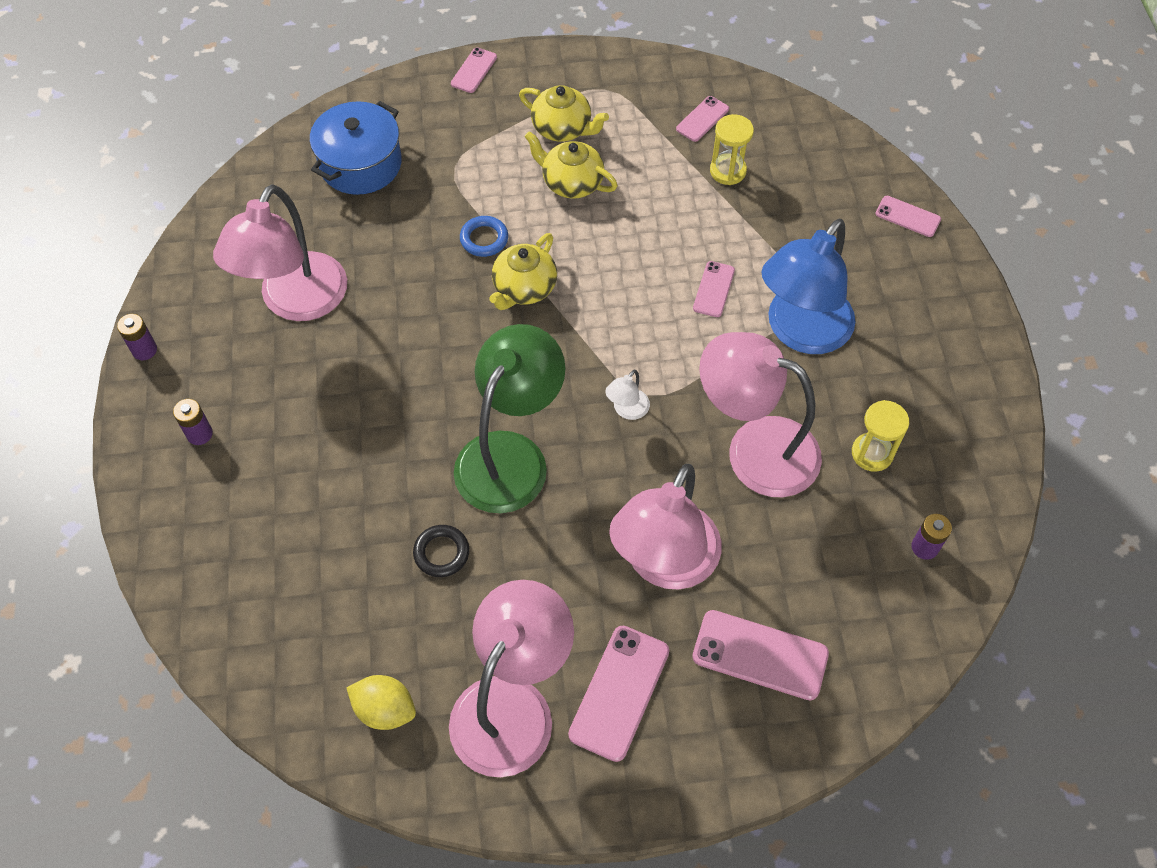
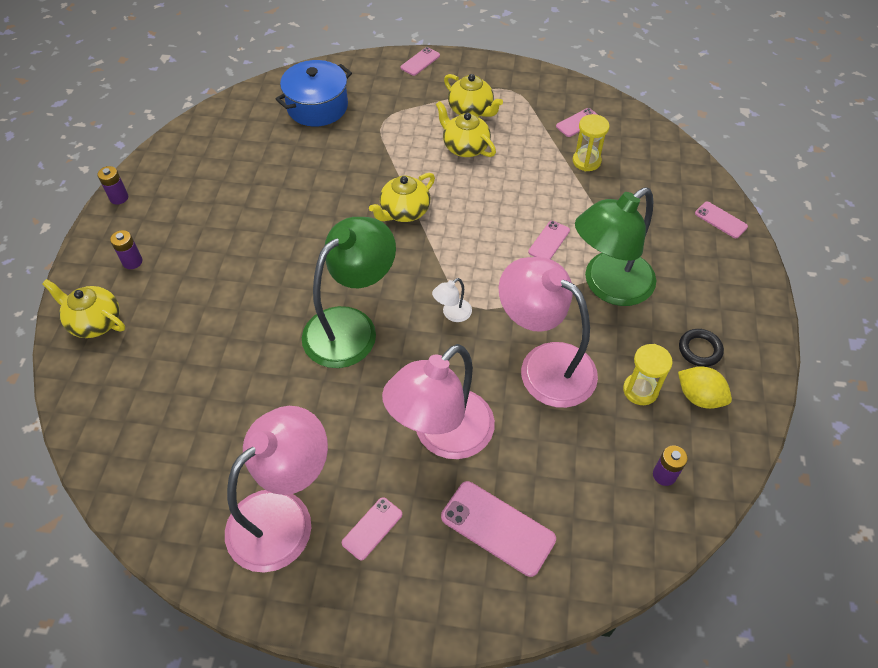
camera: 15 degrees right, 5 degrees down
pink lamp [213,184,347,321] -> none
yellow lemon [347,675,416,730] -> yellow lemon moved to [678,366,732,409]
black ring [413,525,469,577] -> black ring moved to [679,329,724,367]
blue ring [460,216,508,257] -> none
pink phone [568,626,669,762] -> pink phone [342,497,402,561], size x0.58
blue lamp [761,219,856,354] -> green lamp [575,188,656,306]
none -> yellow teapot [42,279,125,338]

